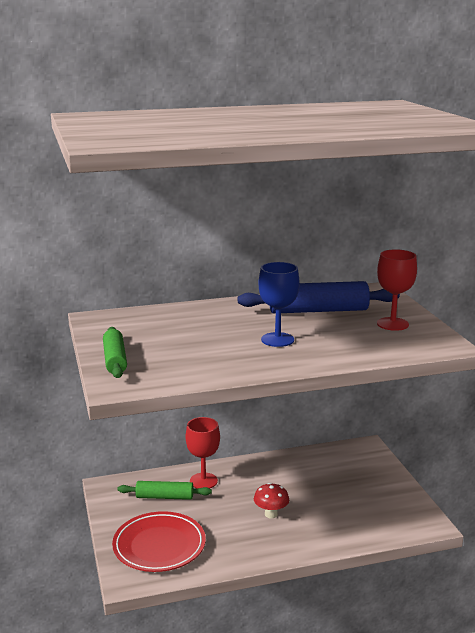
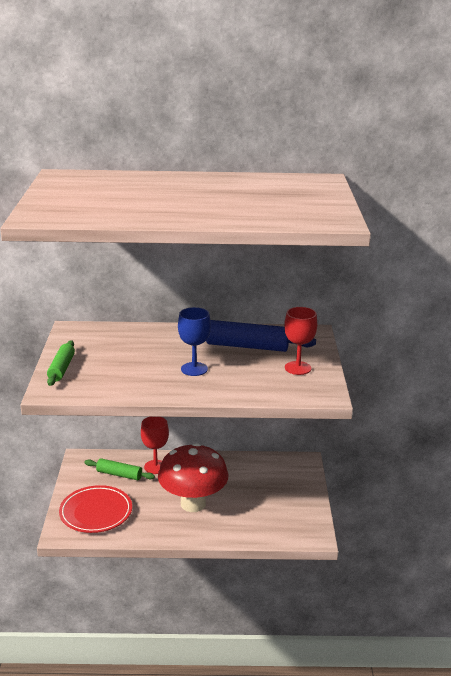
camera: 15 degrees right, 5 degrees up
red mushroom [254,483,289,518] -> red mushroom [158,443,228,512], size x2.40

